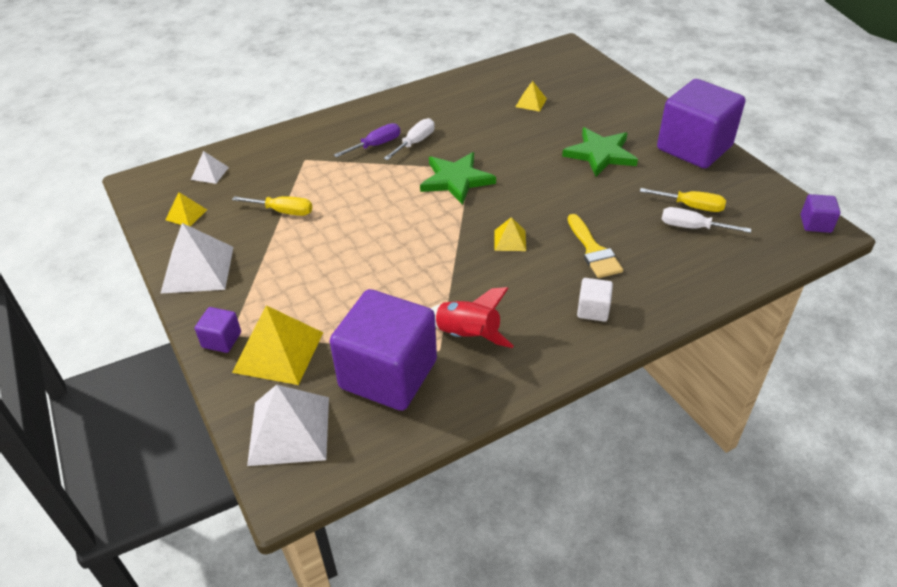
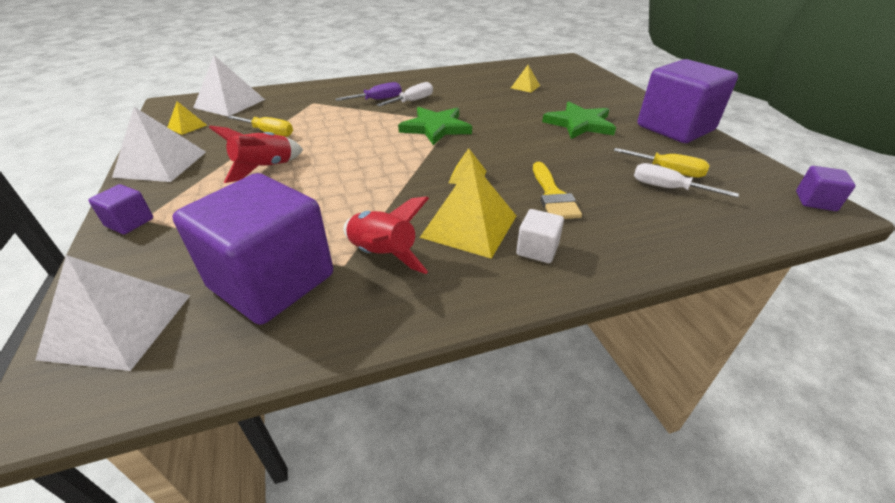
camera: 10 degrees right, 5 degrees down
white pyramid [191,151,229,184] -> white pyramid [193,55,265,117], size x1.96
yellow pyramid [232,305,323,385] -> yellow pyramid moved to [420,162,516,259]
none -> red rocket [209,125,303,183]

